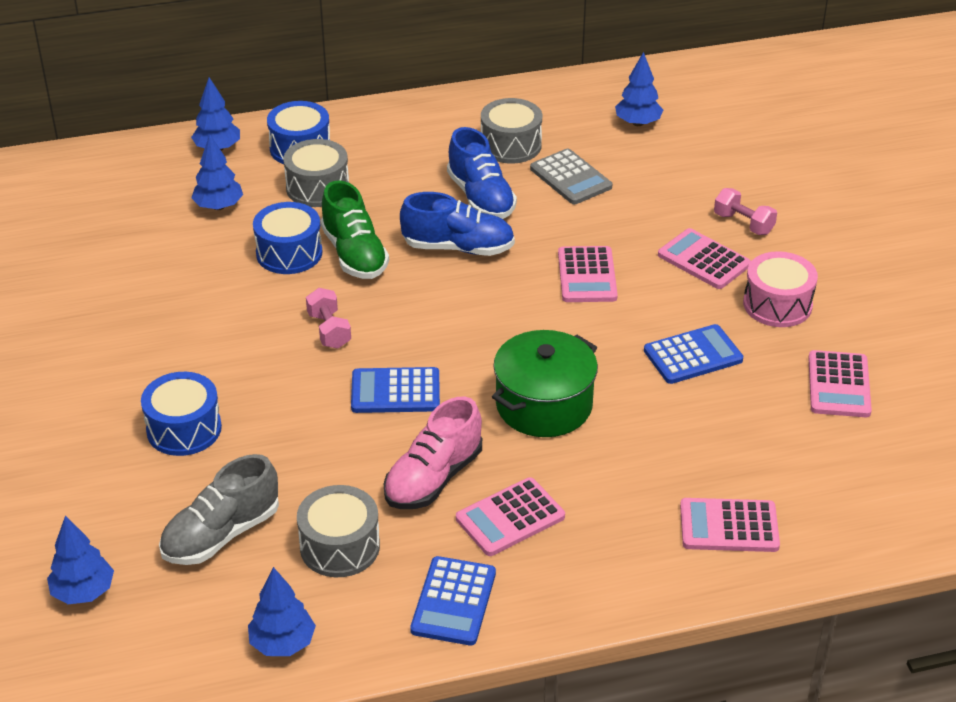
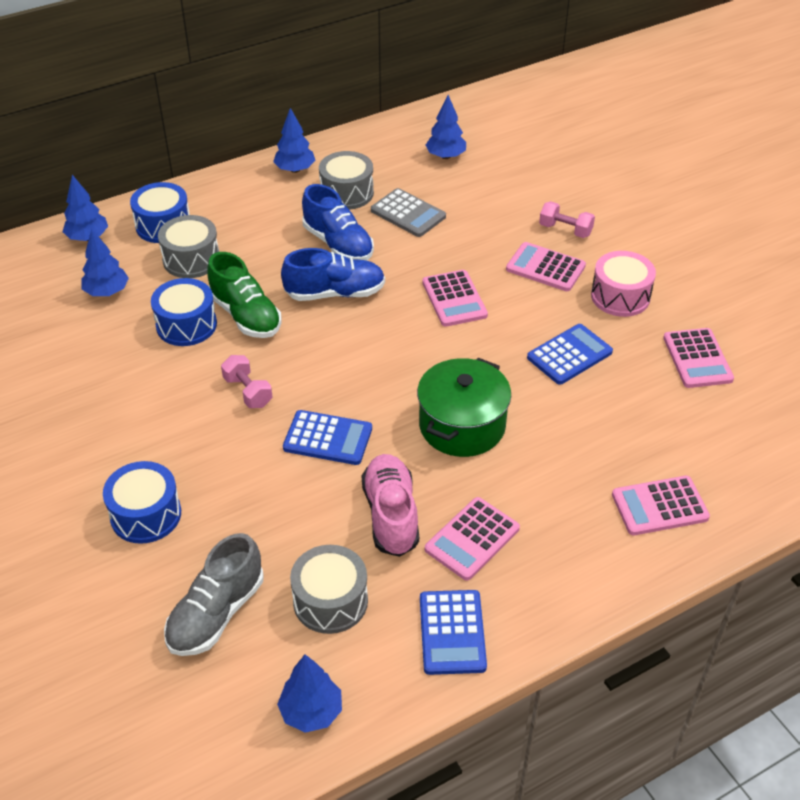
camera: 15 degrees left, 5 degrees up
blue tree [47,516,114,604] -> blue tree moved to [273,108,315,173]
blue calculator [351,367,440,413] -> blue calculator turned 150 degrees counterclockwise [283,410,372,465]
pink shoe [384,397,482,509] -> pink shoe turned 150 degrees clockwise [362,454,419,557]

